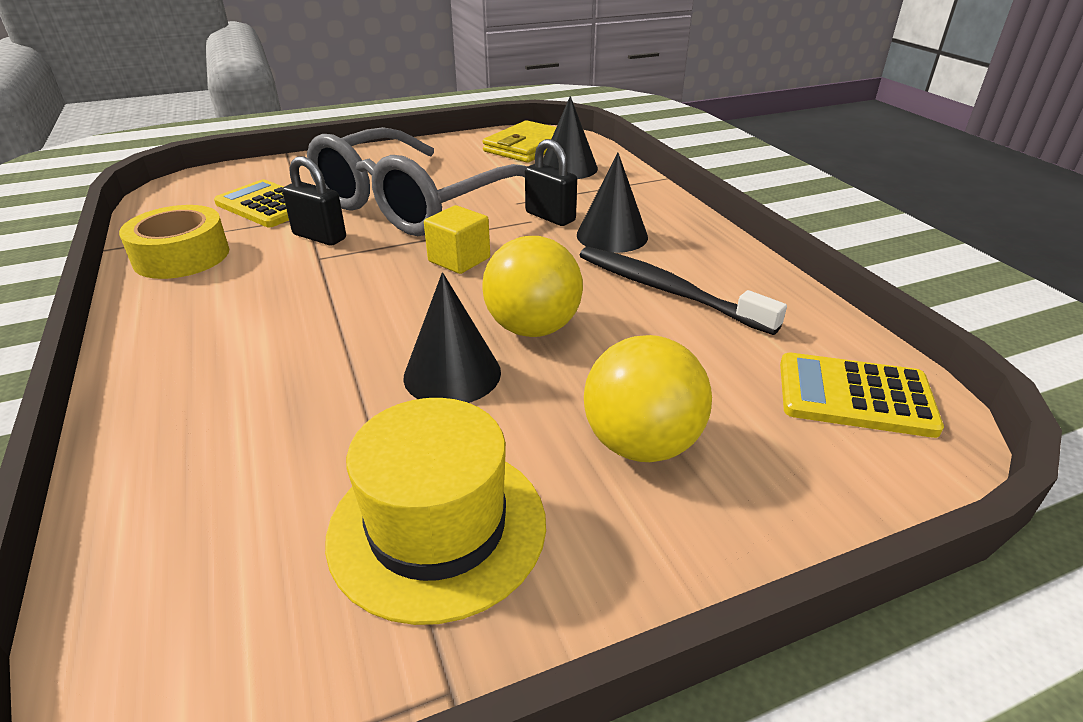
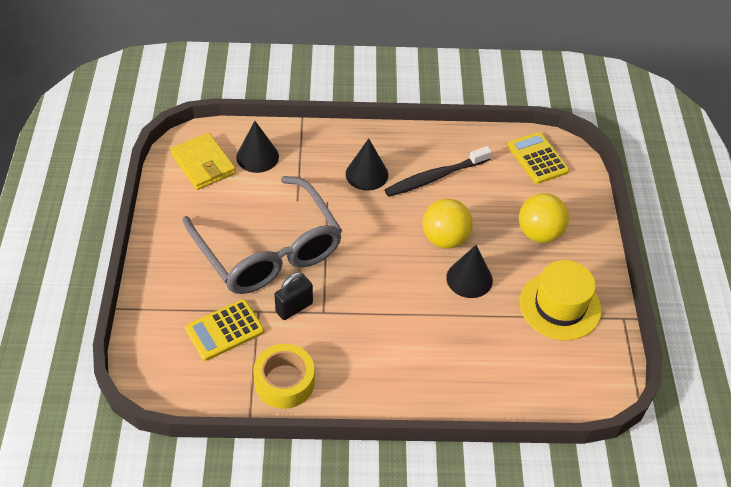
camera: 70 degrees left, 15 degrees up
yellow cube [424,205,490,274] -> none
black padlock [525,139,577,226] -> none
yellow calculator [780,353,944,438] -> yellow calculator turned 120 degrees clockwise [507,132,569,184]

